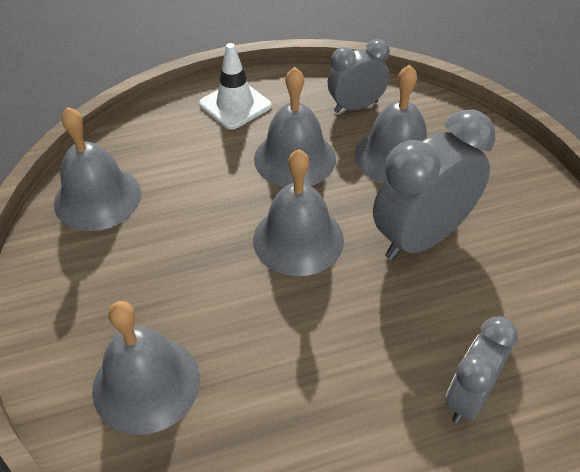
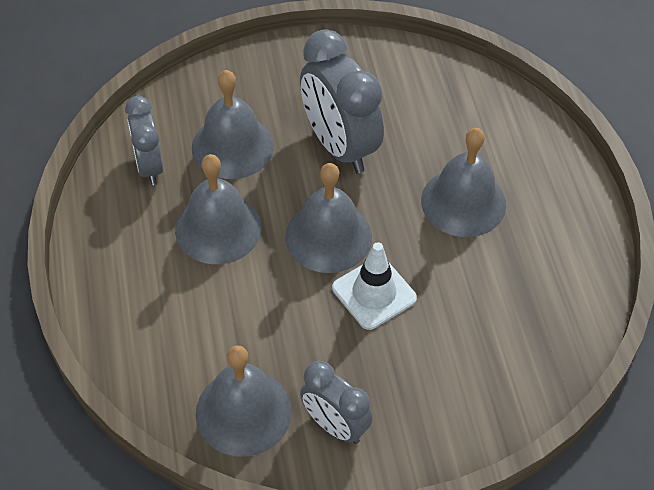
camera: 85 degrees left, 5 degrees up
grey bell [92,301,200,435] -> grey bell moved to [421,128,506,237]
white traffic cone [199,43,272,130] -> white traffic cone moved to [332,242,417,330]
grey clock [445,317,518,423] -> grey clock moved to [300,361,372,444]

